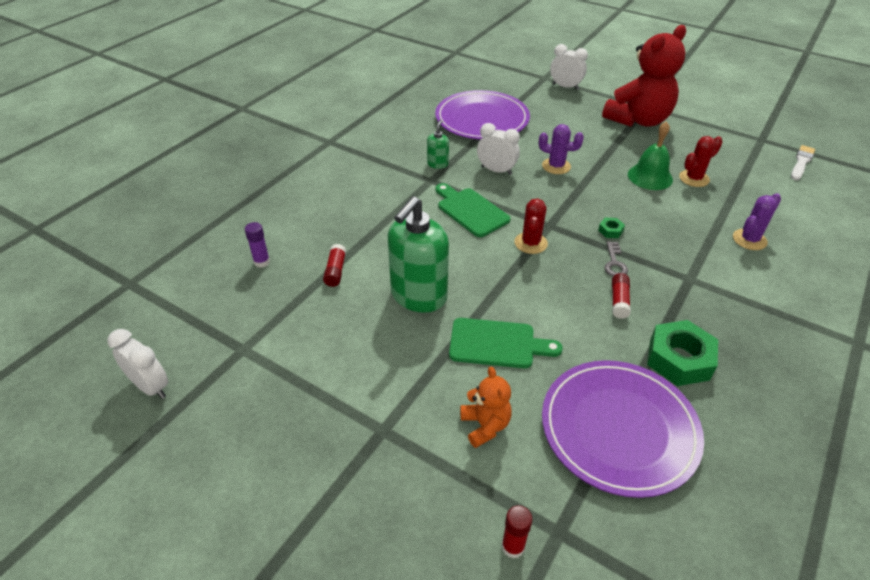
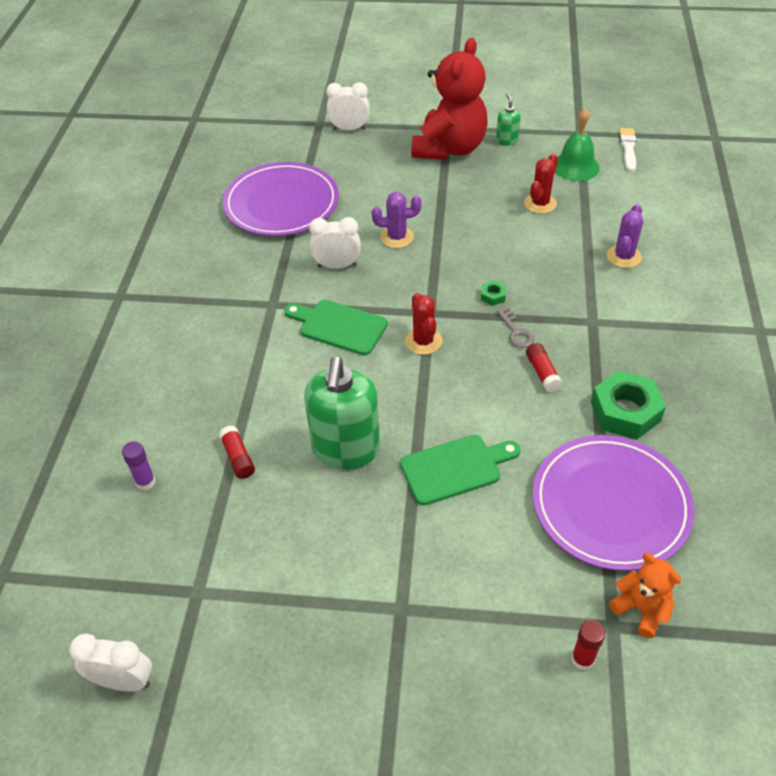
camera: 25 degrees left, 5 degrees up
green soap dispenser [427,120,449,169] -> green soap dispenser moved to [496,94,521,146]
orange teddy bear [460,366,512,448] -> orange teddy bear moved to [609,553,681,638]
green bell [628,121,673,190] -> green bell moved to [555,108,600,181]

